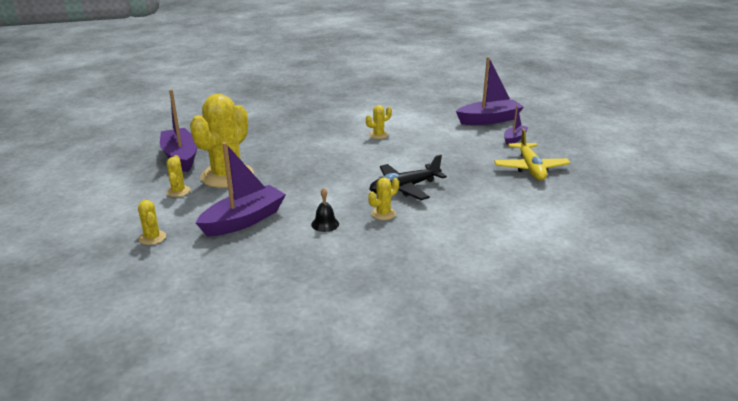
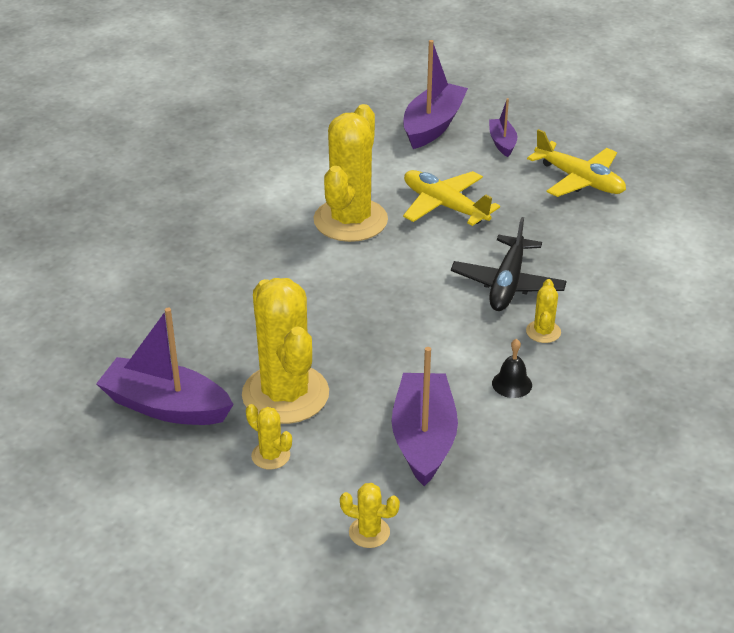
camera: 45 degrees left, 10 degrees up
yellow cactus [366,105,392,139] -> yellow cactus [314,104,388,242], size x2.36
none -> yellow plane [403,170,500,226]

